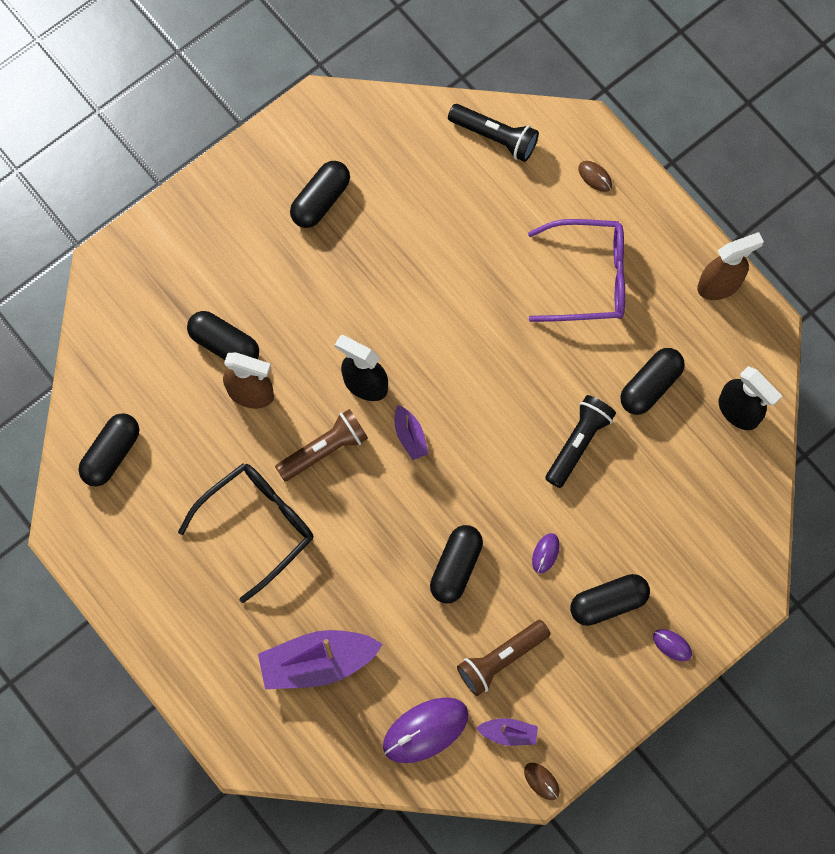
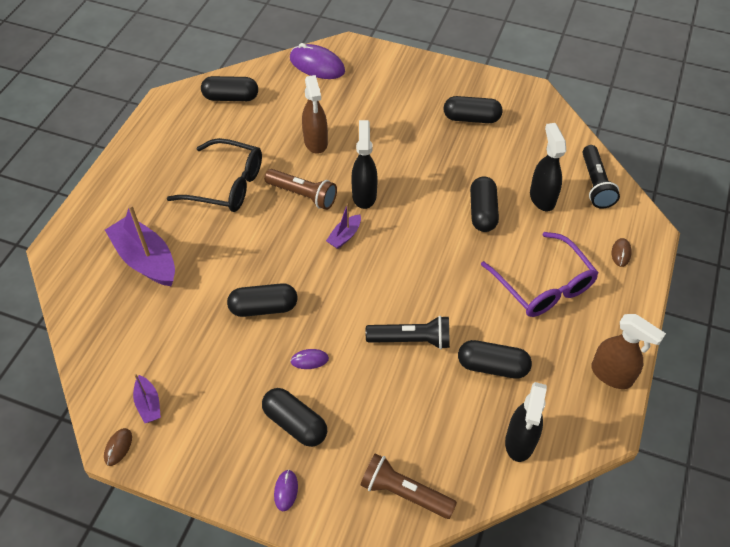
camera: 60 degrees right, 20 degrees down
black capsule [187,311,259,360] -> black capsule moved to [470,176,499,232]
purple mouse [383,697,469,763] -> purple mouse moved to [290,43,345,79]
brown flashlight [457,620,551,696] -> brown flashlight moved to [360,453,457,519]
none -> black spray bottle [530,123,566,211]

